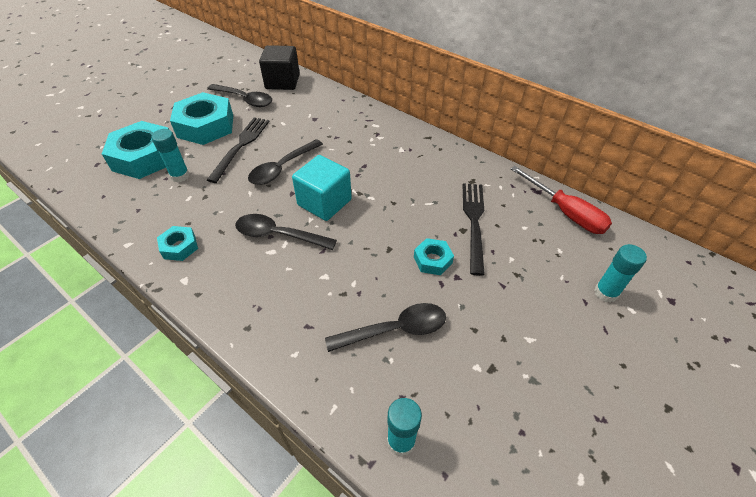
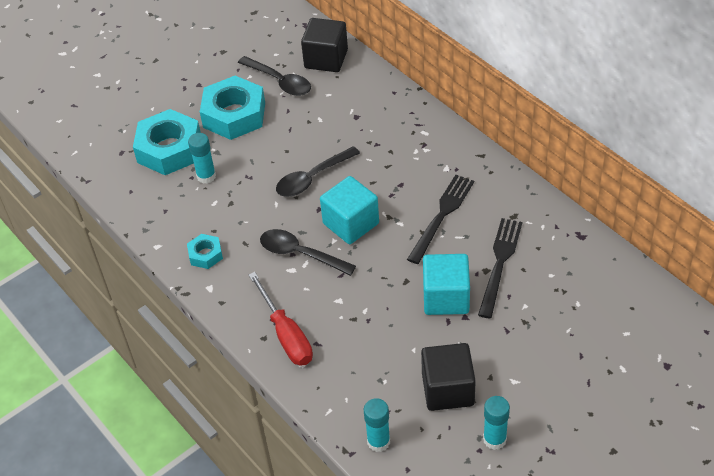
camera: 15 degrees right, 0 degrees up
black fork [207,117,270,183] -> black fork moved to [407,175,474,264]
black spoon [325,303,446,352] -> none
turquoise nut [414,238,454,275] -> turquoise cube [423,254,470,315]
red screwdriver [511,166,612,234] -> red screwdriver moved to [249,272,313,366]
turquoise glue stick [594,244,647,303] -> turquoise glue stick moved to [483,396,510,450]
none -> black cube [421,343,476,411]

